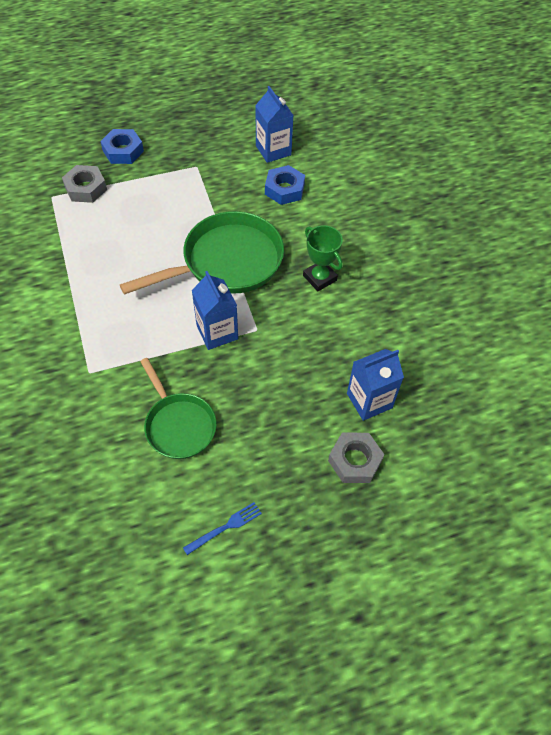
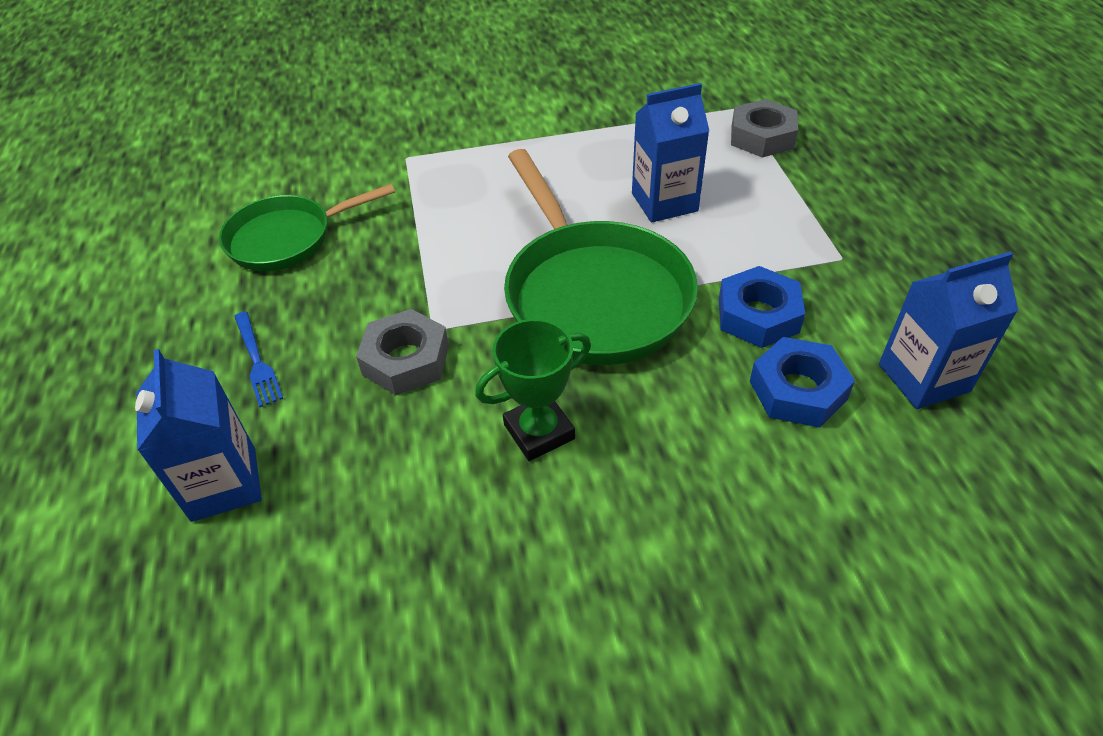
camera: 100 degrees right, 10 degrees down
blue nut [100,129,144,164] -> blue nut moved to [719,266,805,348]
blue fork [183,502,262,555] -> blue fork moved to [234,311,283,407]
blue carton [192,271,238,350] -> blue carton moved to [632,83,709,222]
grey nut [328,433,384,483] -> grey nut moved to [356,309,449,395]

